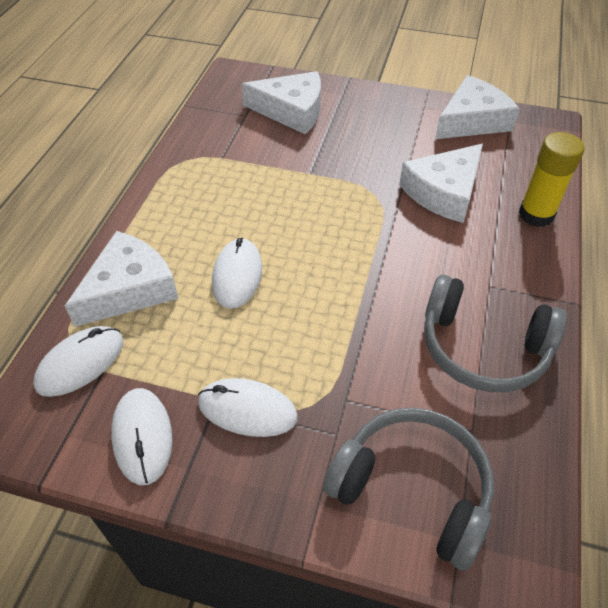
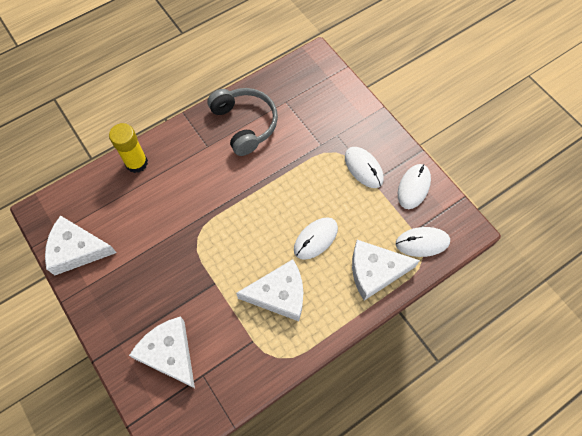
camera: 140 degrees left, 15 degrees up
grey headphones [323,407,494,571] -> none
white cheese [399,144,483,223] -> white cheese moved to [236,259,303,321]

